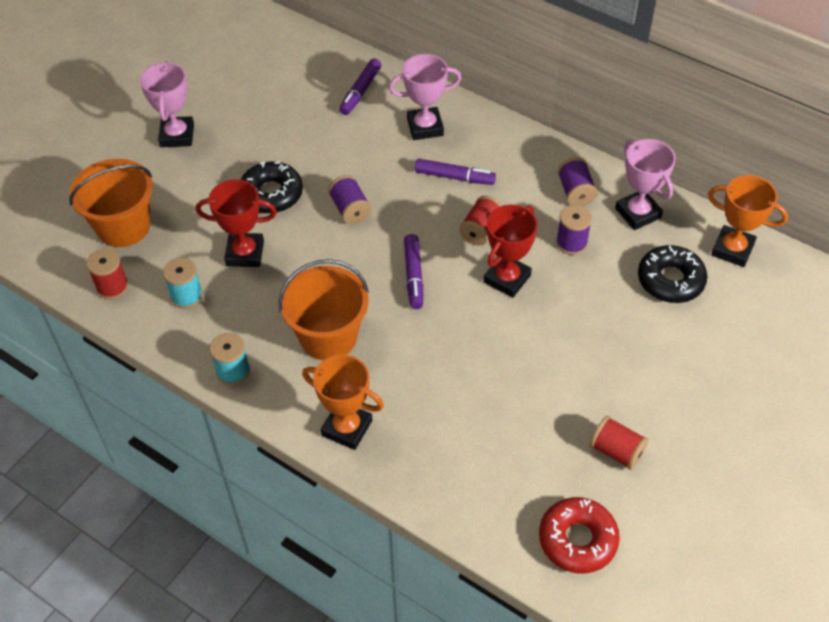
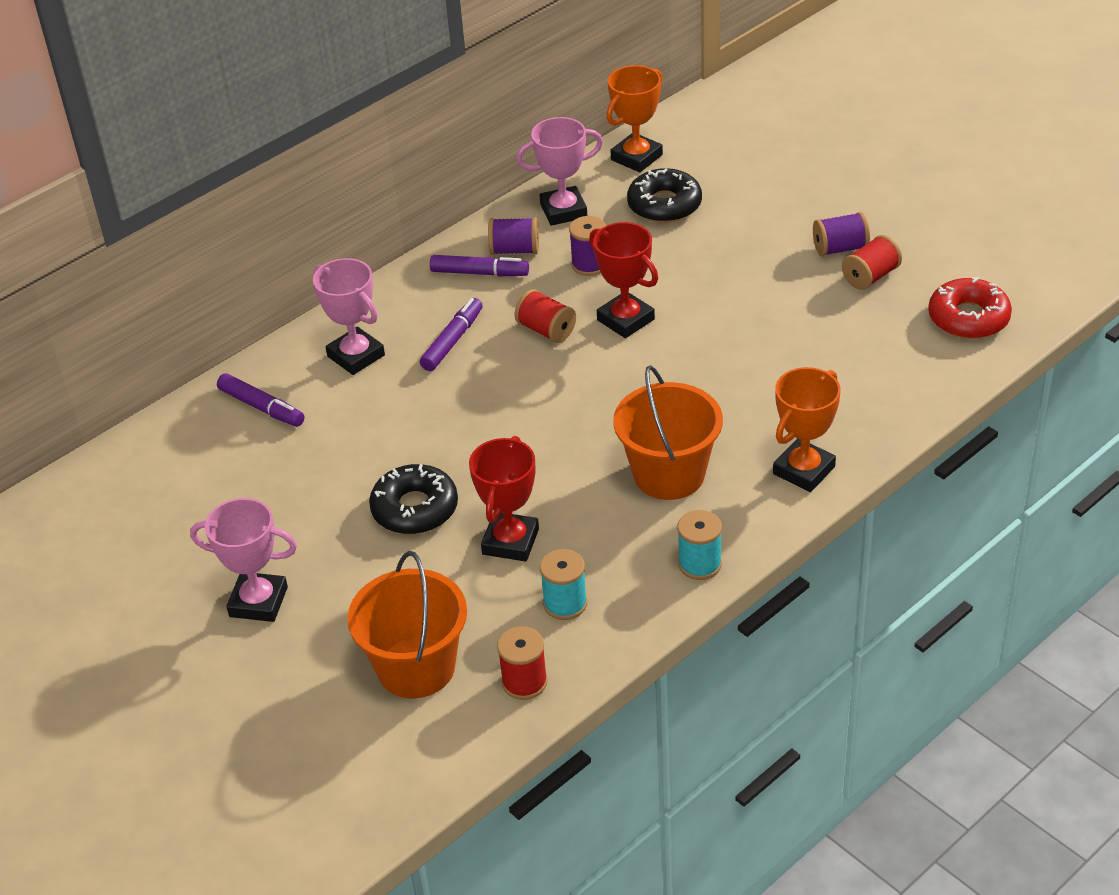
camera: 75 degrees left, 10 degrees down
purple spool [328,175,371,224] -> purple spool moved to [813,212,870,257]
pink trophy [389,54,462,140] -> pink trophy turned 45 degrees counterclockwise [313,258,385,375]
purple marker [404,234,423,309] -> purple marker moved to [430,255,529,276]

